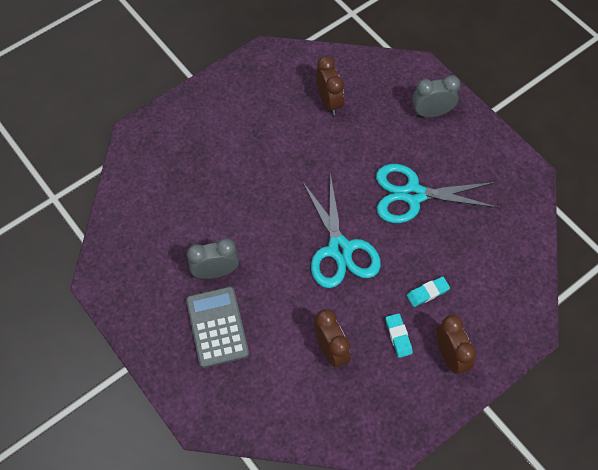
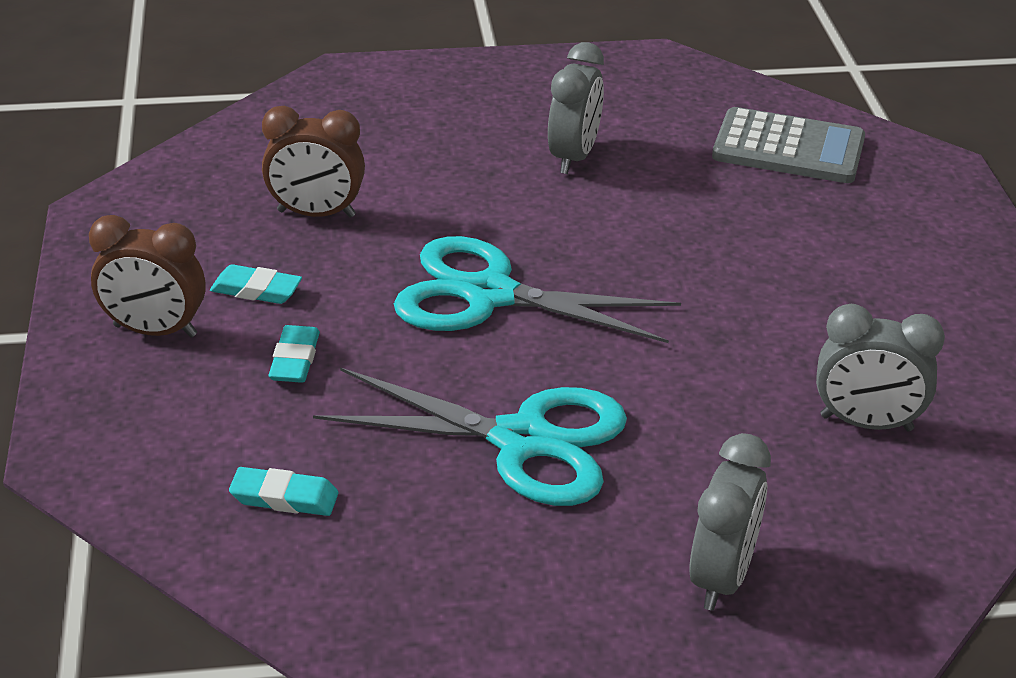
camera: 120 degrees right, 25 degrees down
grey calculator [186,286,249,368] -> grey calculator moved to [712,107,865,183]
brown clock [316,56,344,115] -> grey clock [816,304,945,431]
turquoise scissors [376,164,499,223] -> turquoise scissors turned 75 degrees clockwise [313,368,627,506]
none -> turquoise eraser [229,467,338,516]

